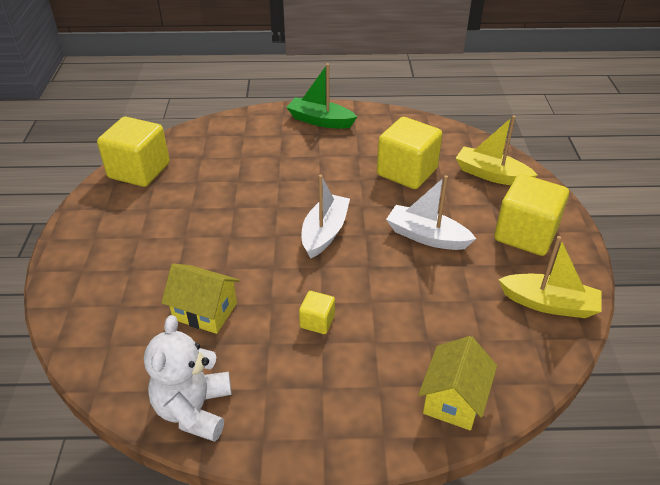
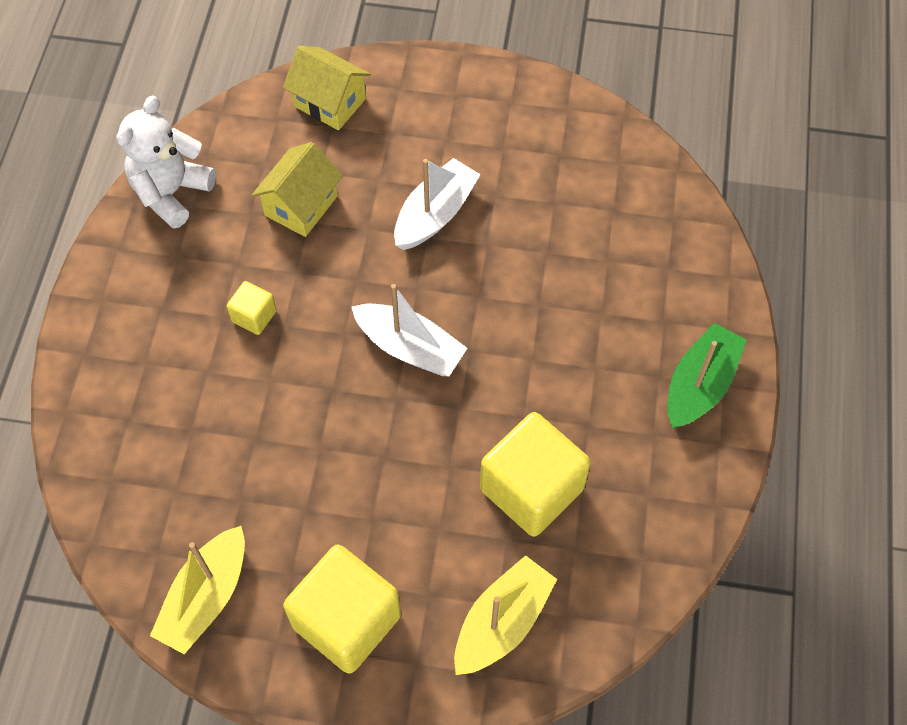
camera: 100 degrees right, 20 degrees up
yellow cube [97,117,170,187] -> none
white teddy bear [144,315,231,442] -> white teddy bear turned 75 degrees counterclockwise [117,96,216,229]
white boat [386,175,476,250] -> white boat moved to [394,158,481,250]
yellow house [418,336,497,430] -> yellow house moved to [283,46,371,130]

